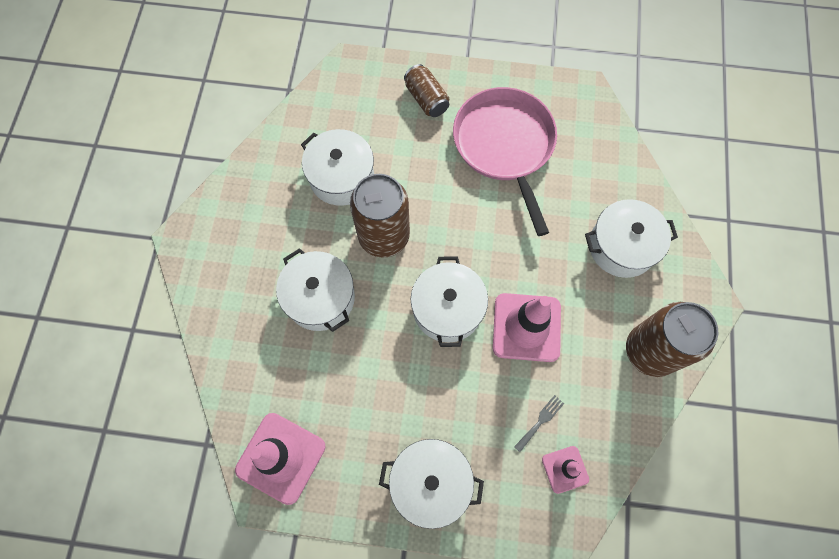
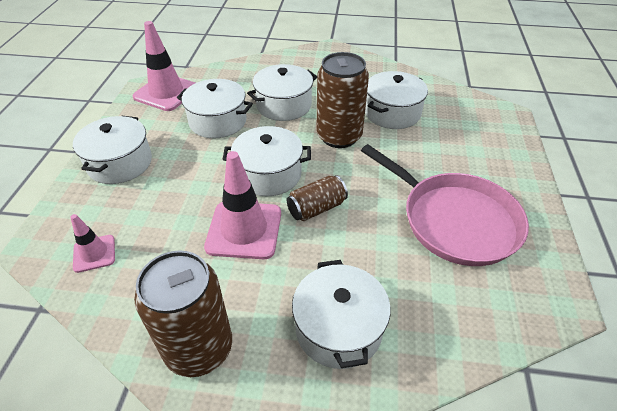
camera: 90 degrees right, 25 degrees down
brown can [404,64,449,117] -> brown can moved to [287,175,348,221]
pink pan [453,87,557,236] -> pink pan turned 60 degrees clockwise [361,144,529,266]
grey fork [514,395,564,452] -> none
none -> white pot [177,79,253,138]

